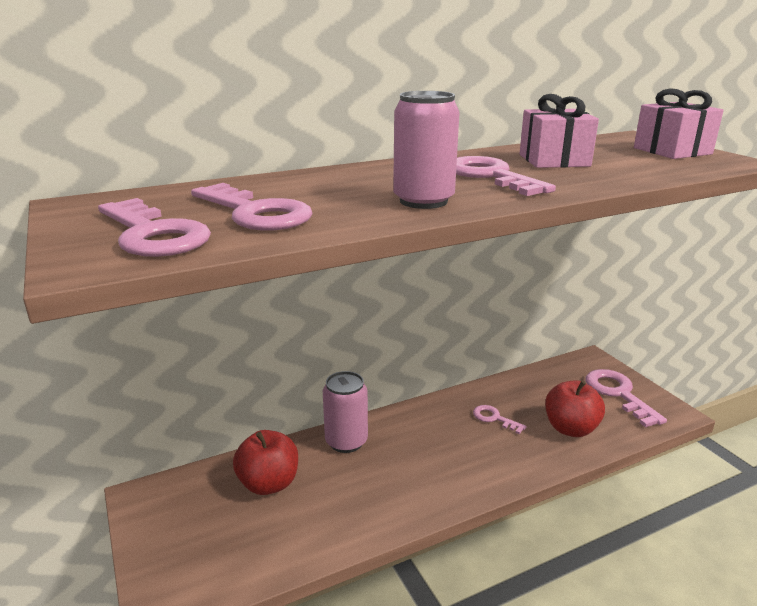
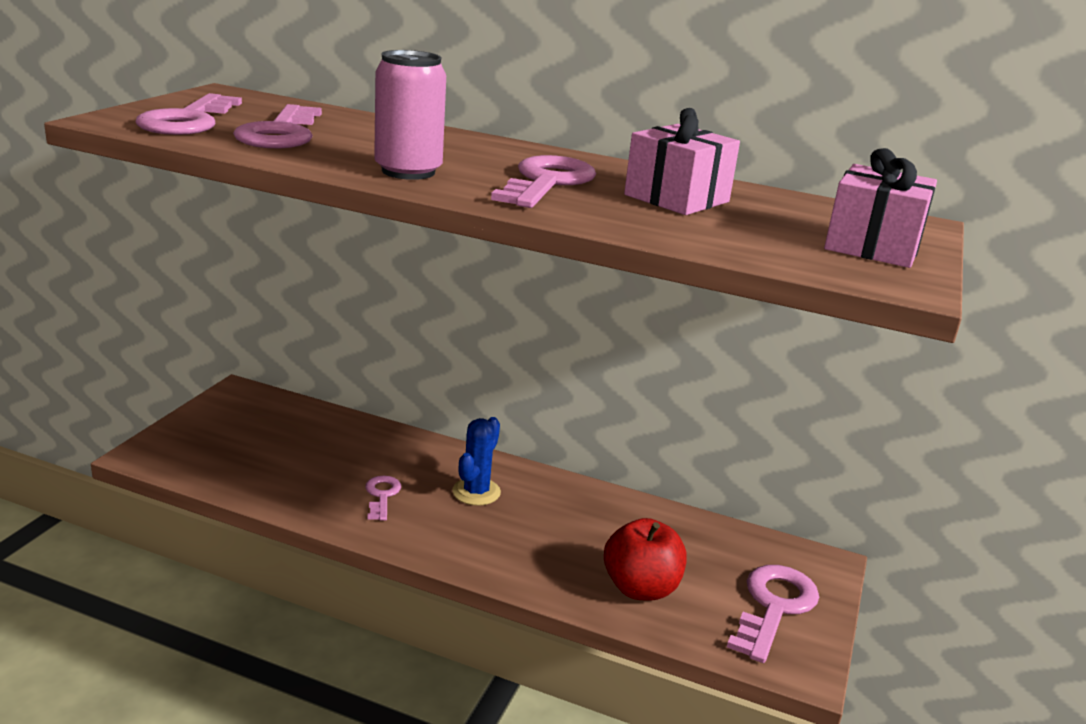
camera: 45 degrees right, 0 degrees up
red apple [233,430,298,495] -> none
pink can [323,371,368,453] -> none
pink key [473,405,527,434] -> pink key moved to [365,476,401,521]
none -> blue cactus [452,417,501,506]

